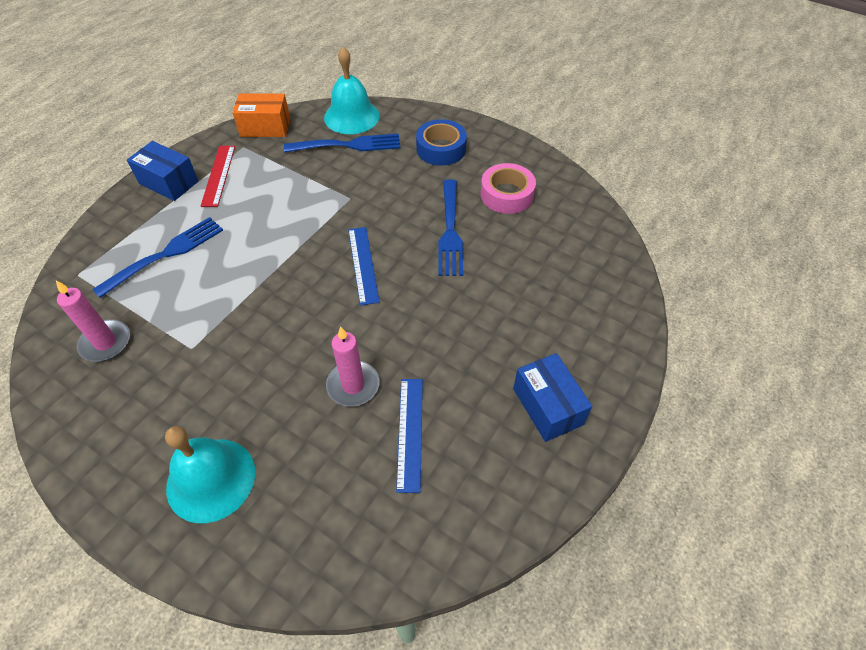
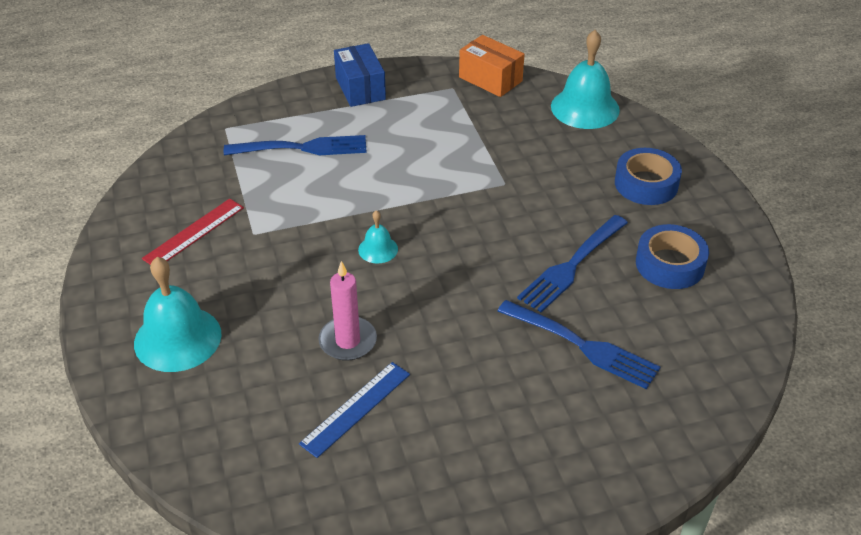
camera: 40 degrees right, 10 degrees down
pink candle [56,281,130,361] -> none
red ruler [201,146,235,207] -> red ruler moved to [142,199,244,265]
blue fork [284,134,400,153] -> blue fork moved to [498,300,660,389]
blue ruler [348,227,380,306] -> none
pink tape [481,163,536,214] -> blue tape [636,224,709,289]
blue box [513,353,592,442] -> none
none -> turquoise bell [358,210,398,263]

